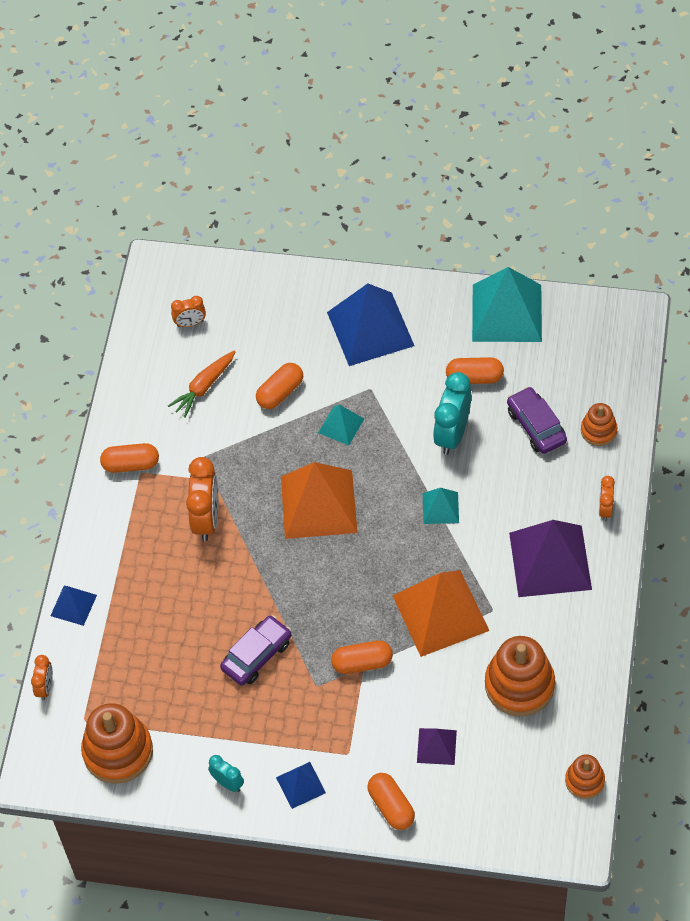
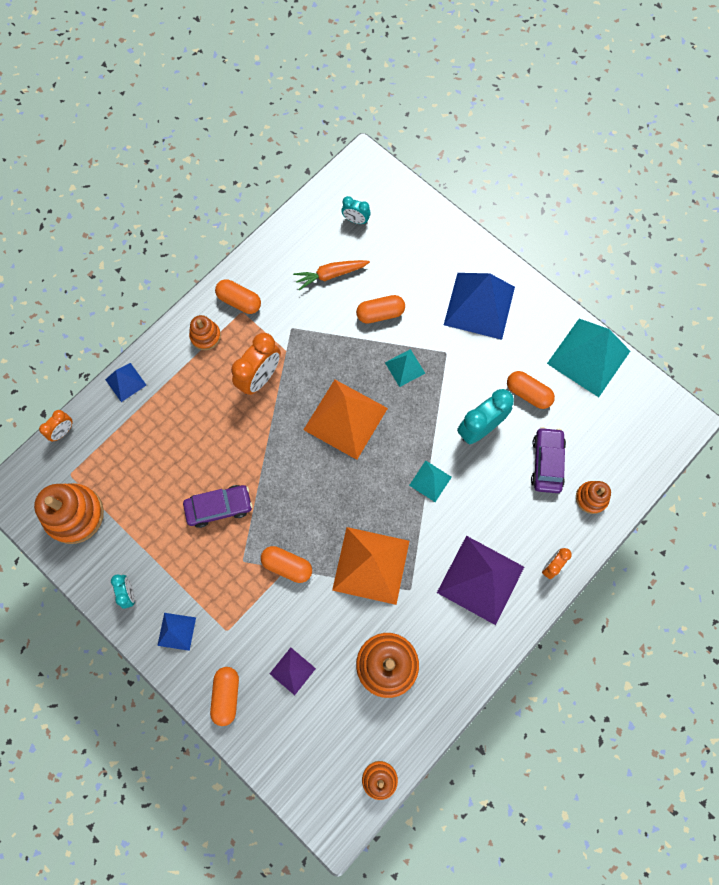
camera: 30 degrees right, 15 degrees up
orange clock [171,296,206,327] -> turquoise clock [342,196,371,224]
none -> orange stacking toy [189,315,221,350]

